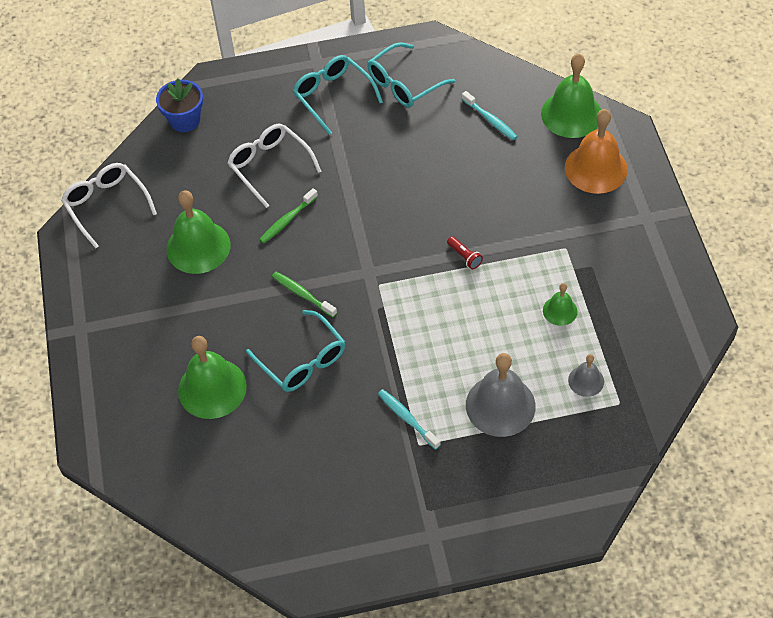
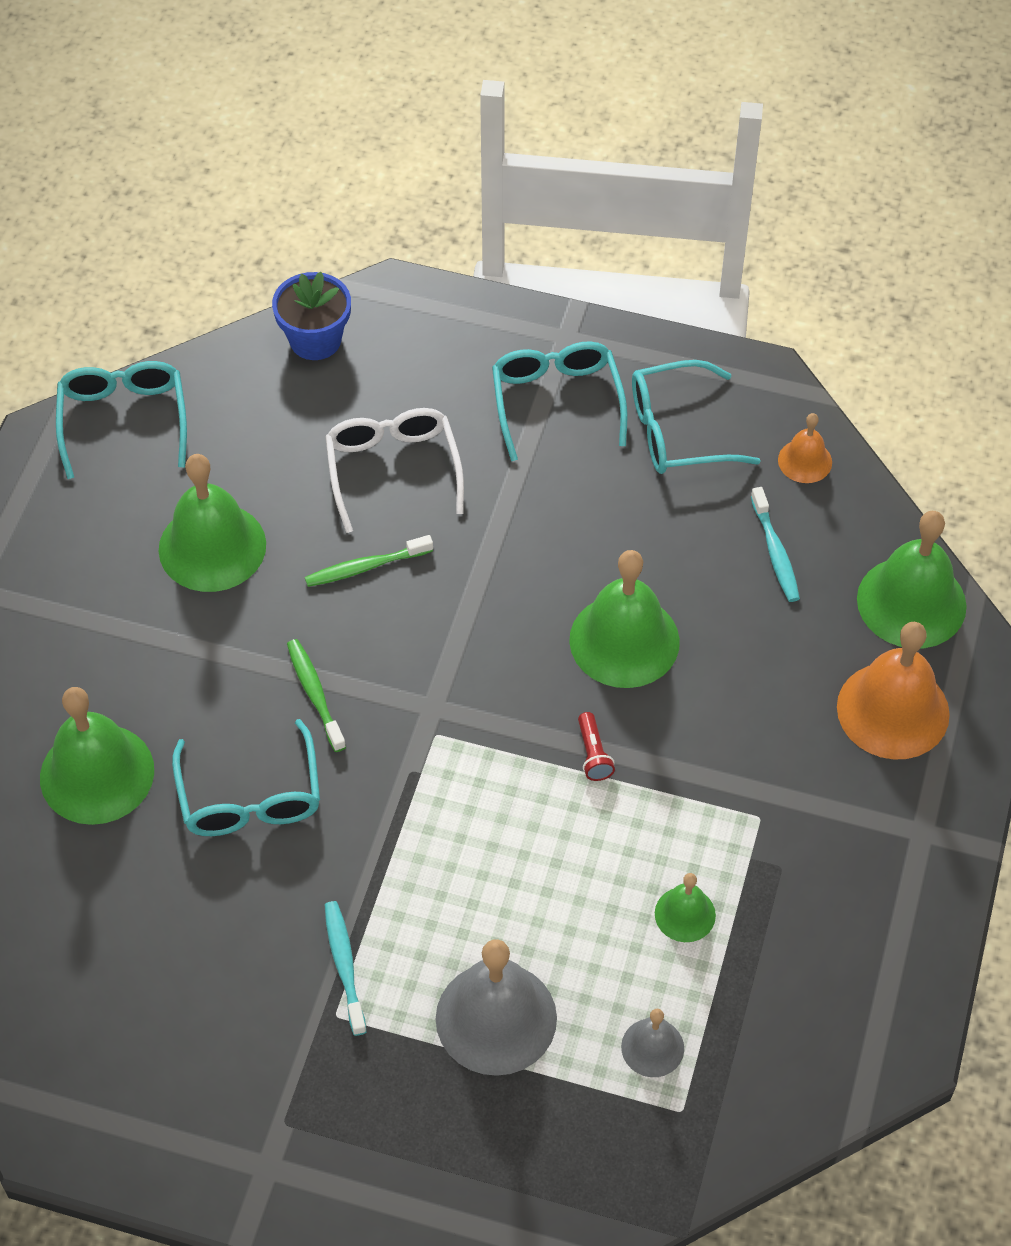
camera: 25 degrees right, 0 degrees up
white glasses [61,163,157,248] -> turquoise glasses [56,361,187,479]
none -> green bell [569,550,680,688]
none -> orange bell [778,413,832,483]

